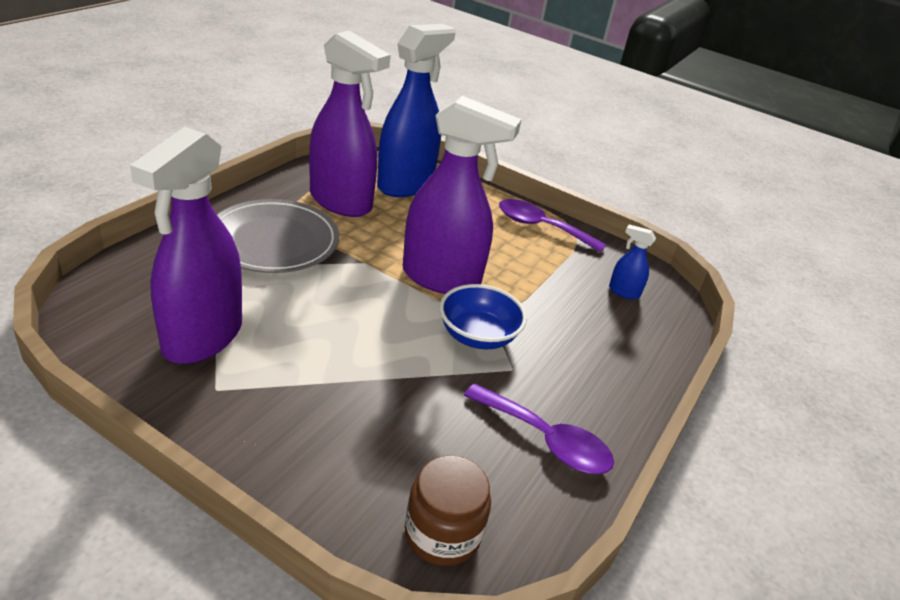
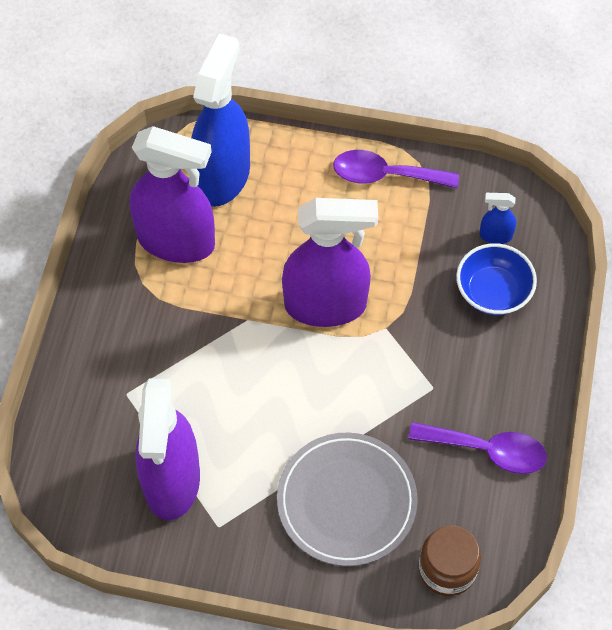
camera: 15 degrees left, 25 degrees up
grey plate [217,199,339,273] -> grey plate moved to [277,433,418,566]
blue bowl [440,284,527,349] -> blue bowl moved to [456,243,537,315]

